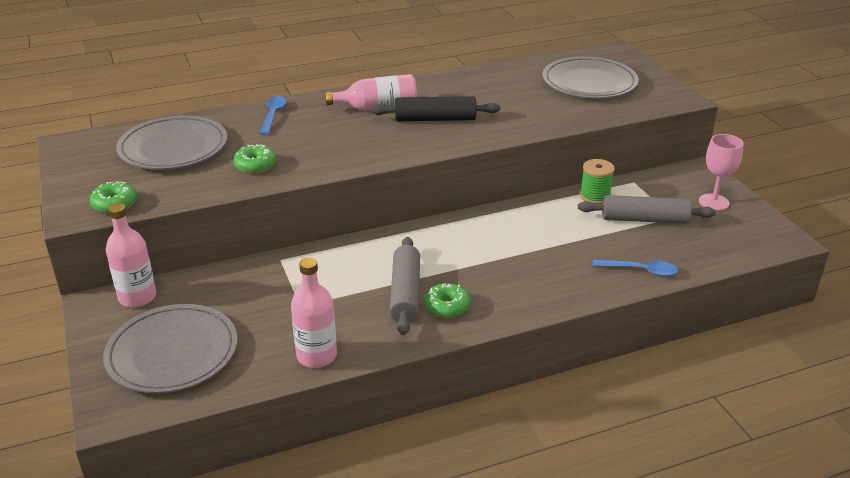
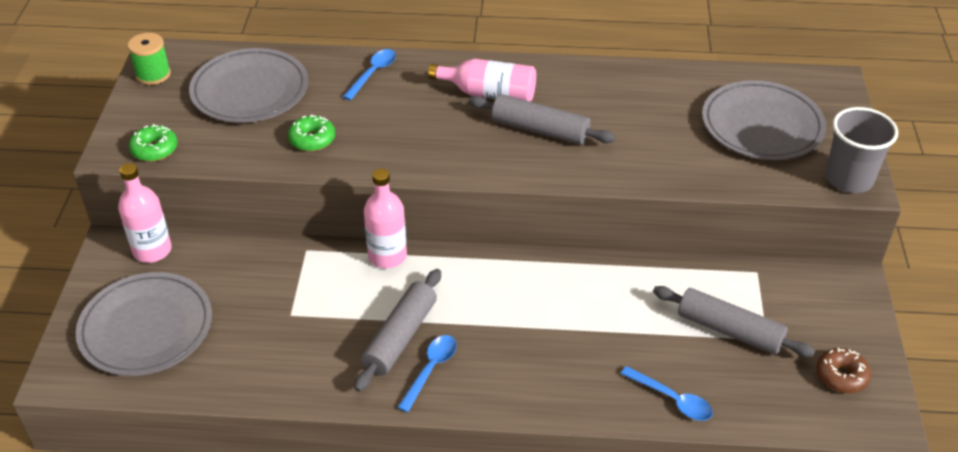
camera: 25 degrees right, 10 degrees up
pink bottle [291,258,337,368] -> pink bottle moved to [364,169,407,268]
black rolling pin [371,96,500,121] -> grey rolling pin [468,94,615,145]
green donut [424,283,470,318] -> blue spoon [397,335,457,412]
green spool [580,159,615,204] -> green spool moved to [127,33,171,85]
pink goblet [699,134,744,211] -> none
none -> brown donut [817,348,871,393]
none -> grey cup [825,107,898,193]

